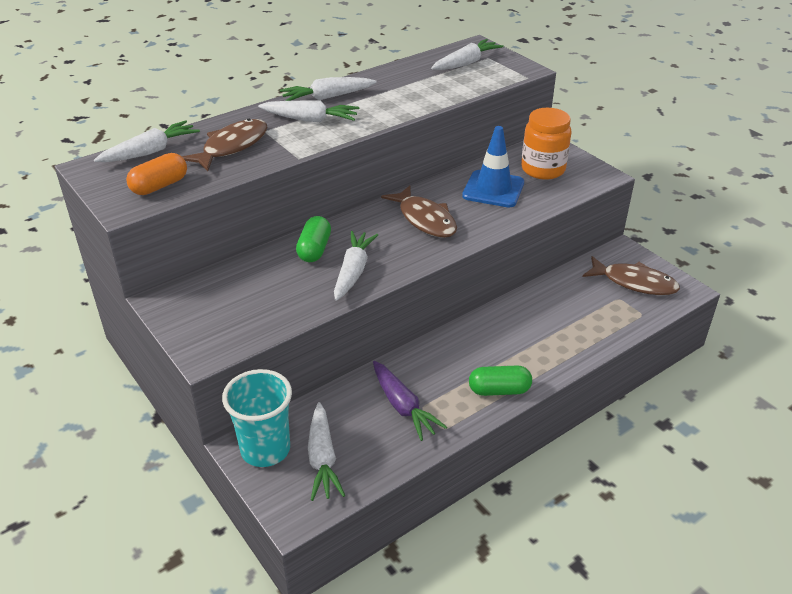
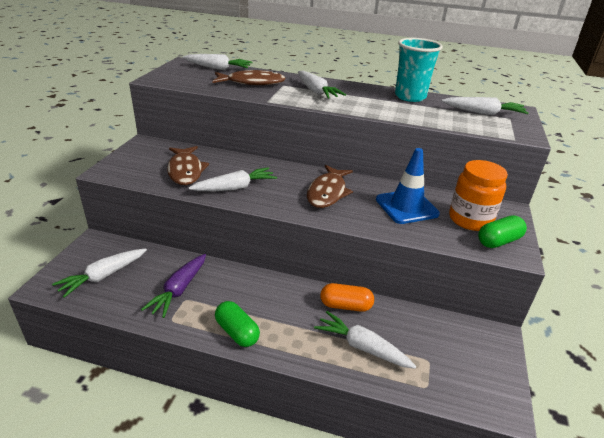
camera: 50 degrees right, 5 degrees down
orange capsule [126,153,187,195] -> orange capsule moved to [320,283,374,312]
turquoise cup [222,369,292,467] -> turquoise cup moved to [395,38,443,102]
white carrot [280,77,376,101] -> white carrot moved to [314,311,416,369]
green capsule [296,216,331,262] -> green capsule moved to [478,215,527,248]
brown fish [583,256,680,295] -> brown fish moved to [167,146,209,185]

